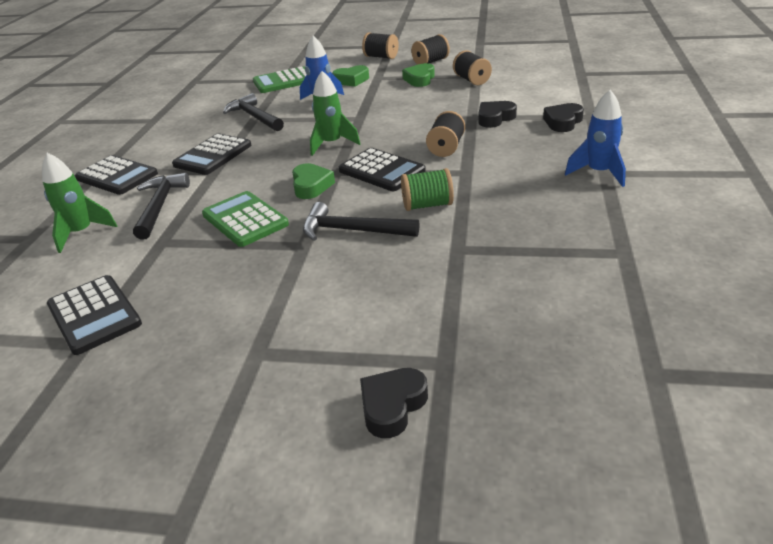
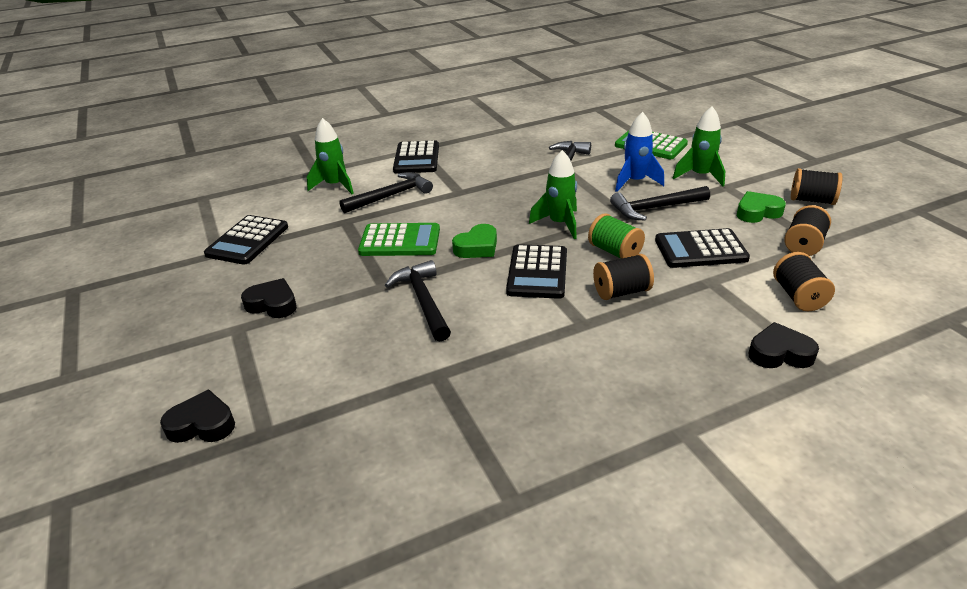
camera: 55 degrees right, 0 degrees up
black calculator [172,134,251,175] -> black calculator moved to [655,228,750,268]
green calculator [202,191,289,247] -> green calculator turned 75 degrees clockwise [358,223,440,256]
green heart [332,65,369,87] -> green rocket [673,106,725,186]
black spool [362,32,399,59] -> black spool moved to [773,252,835,311]
green spool [401,168,454,211] -> green spool moved to [588,213,645,259]
black heart [478,101,517,128] -> black heart moved to [241,278,297,318]
blue rocket [565,90,626,187] -> none
none -> black hammer [610,186,710,221]

